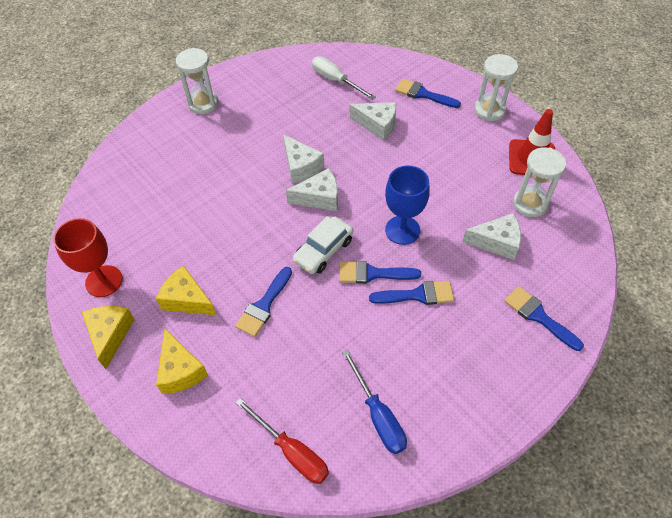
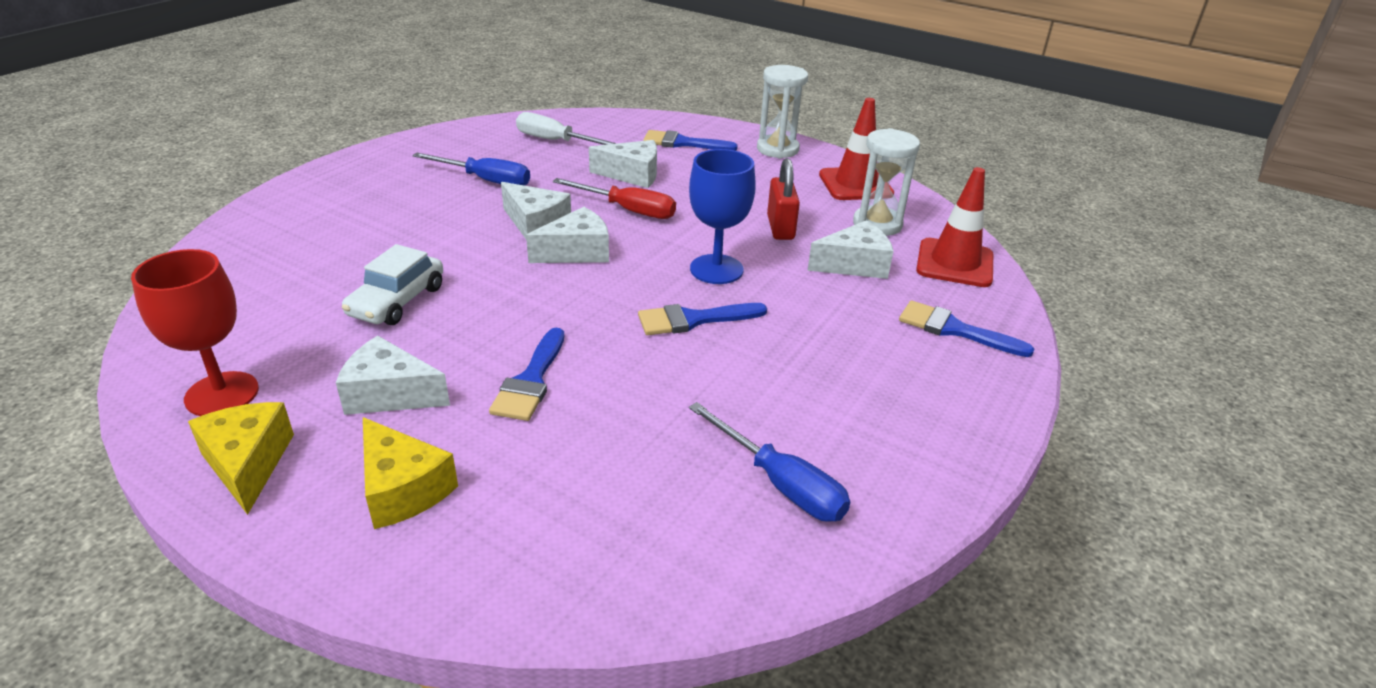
camera: 20 degrees left, 20 degrees down
yellow cheese [156,266,216,315] -> white cheese [336,336,450,415]
white hourglass [176,48,218,114] -> none
red screwdriver [235,398,329,484] -> red screwdriver moved to [553,178,676,219]
white car [293,216,353,274] -> white car moved to [342,244,443,325]
blue brush [369,281,454,305] -> none
none -> blue screwdriver [412,153,530,186]
none -> red padlock [767,158,800,240]
none -> red traffic cone [916,167,993,287]

